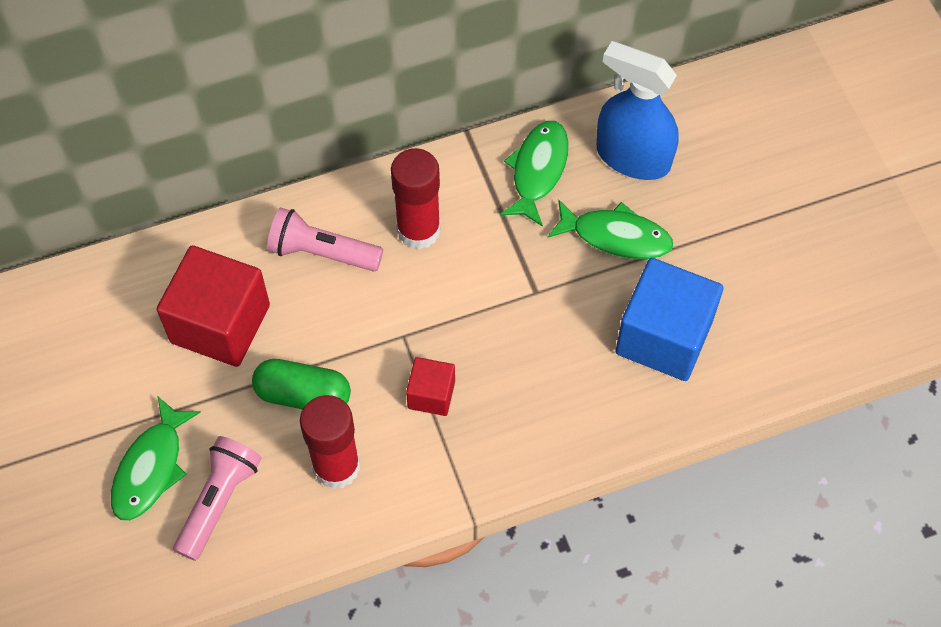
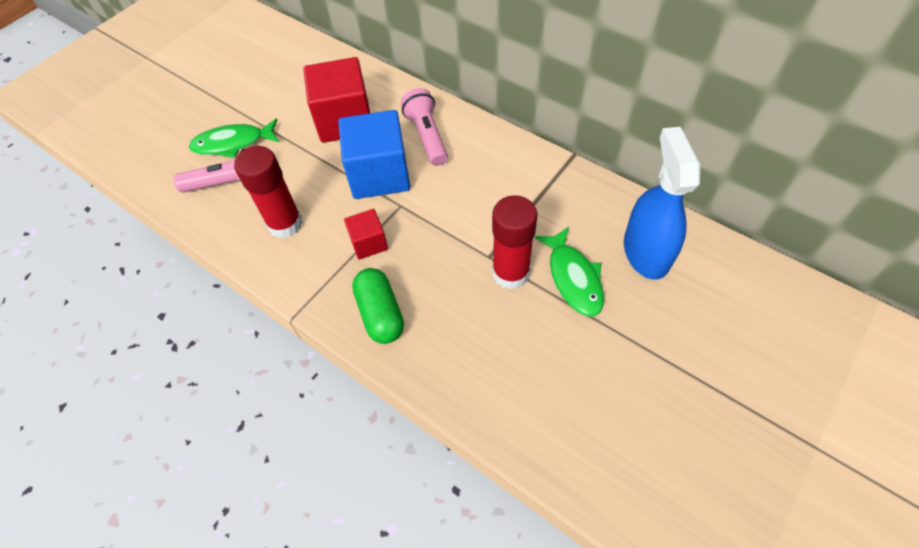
camera: 60 degrees right, 5 degrees down
green capsule [252,359,351,410] -> green capsule moved to [352,268,404,344]
red glue stick [391,148,441,249] -> red glue stick moved to [492,195,538,289]
green fish [500,121,569,227] -> none
blue cube [615,258,724,381] -> blue cube moved to [338,110,410,199]

